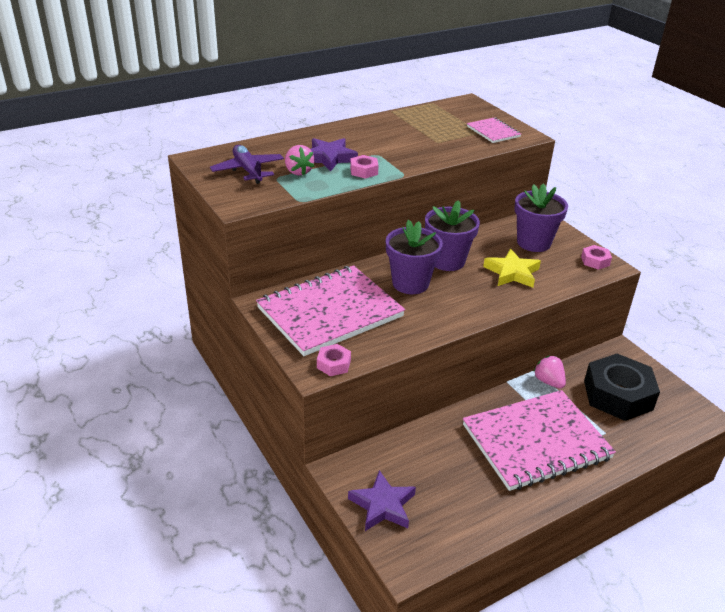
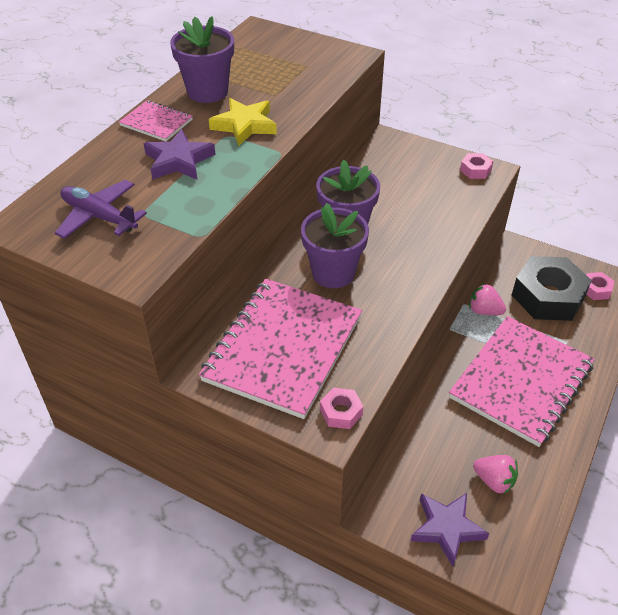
camera: 30 degrees left, 10 degrees up
pink strawberry [285,145,314,176] -> pink strawberry moved to [473,455,518,494]
pink nut [350,155,379,179] -> pink nut moved to [586,272,615,300]
pink notebook [467,117,521,143] -> pink notebook moved to [119,100,193,141]
yellow star [483,249,541,288] -> yellow star moved to [209,98,277,146]
purple flower pot [515,183,568,252] -> purple flower pot moved to [170,16,234,103]

